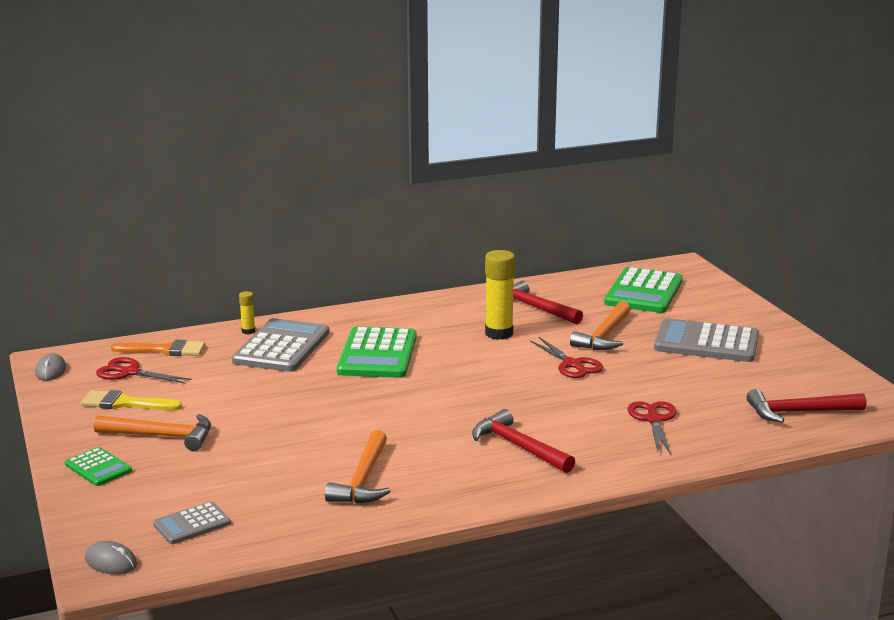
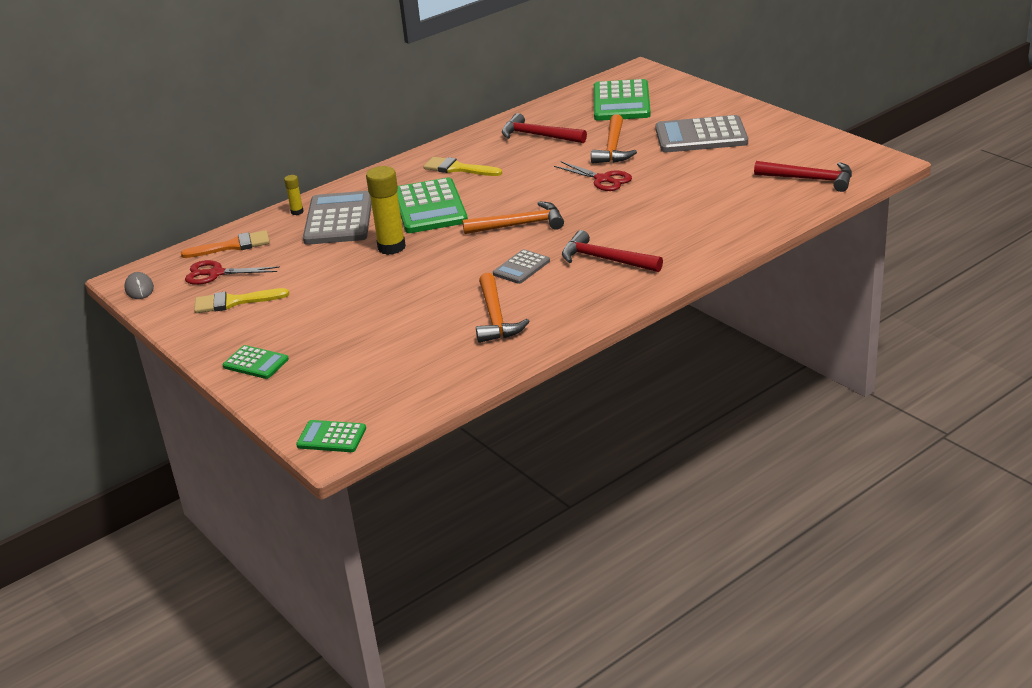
camera: 15 degrees left, 10 degrees up
grey mouse [85,541,137,574] -> green calculator [296,420,366,452]
orange hammer [94,414,211,451] -> orange hammer moved to [462,201,564,234]
grey calculator [153,501,231,544] -> grey calculator moved to [493,249,550,284]
yellow glue stick [485,250,515,340] -> yellow glue stick moved to [366,166,406,255]
red scissors [628,401,677,455] -> none
red hammer [747,389,866,423] -> red hammer turned 135 degrees counterclockwise [754,161,852,192]
none -> yellow brush [423,157,502,176]

